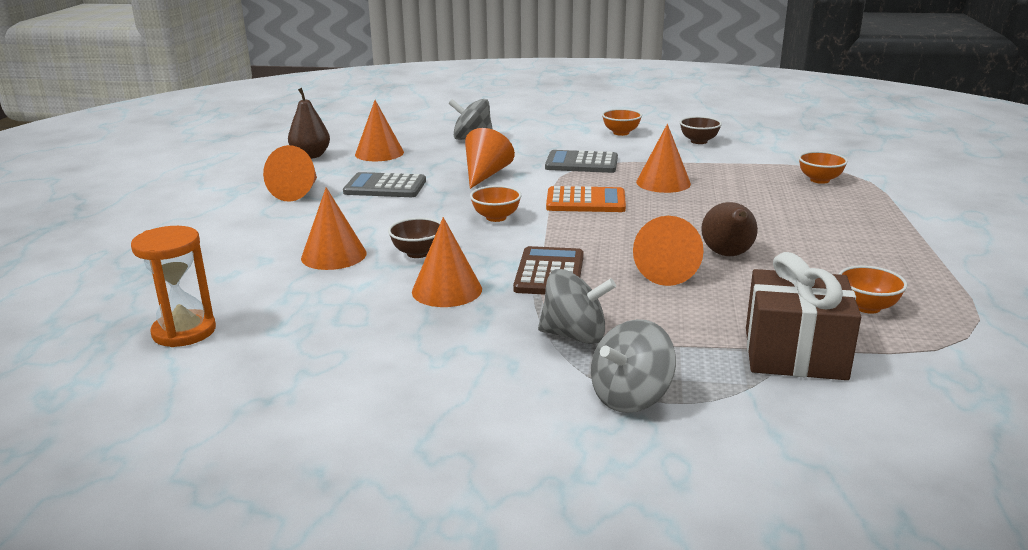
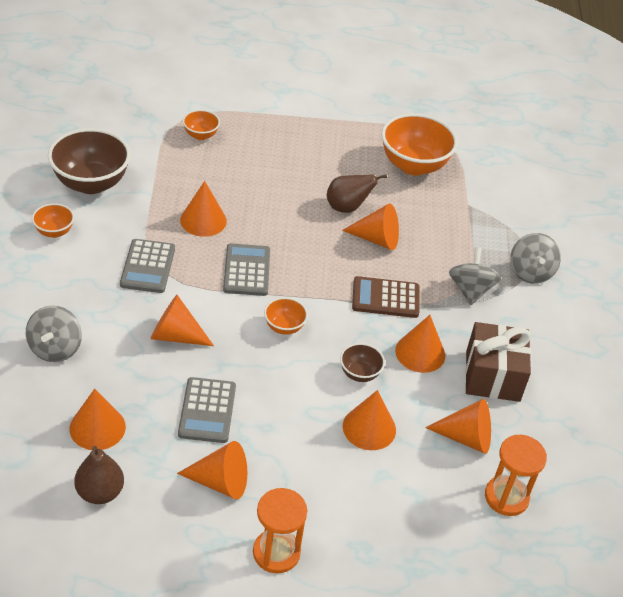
camera: 100 degrees left, 20 degrees up
orange calculator [546,186,626,212] -> grey calculator [223,243,270,296]
grey spinning top [591,319,676,413] -> grey spinning top turned 45 degrees clockwise [510,233,561,284]
brown bowl [680,116,722,144] -> brown bowl [48,128,131,194], size x2.03
brown gift [746,252,861,380] -> brown gift moved to [465,322,531,402]
orange bowl [838,266,907,314] -> orange bowl [381,113,458,176], size x2.03
none -> orange hourglass [253,488,307,573]
none -> orange cone [425,399,491,454]

